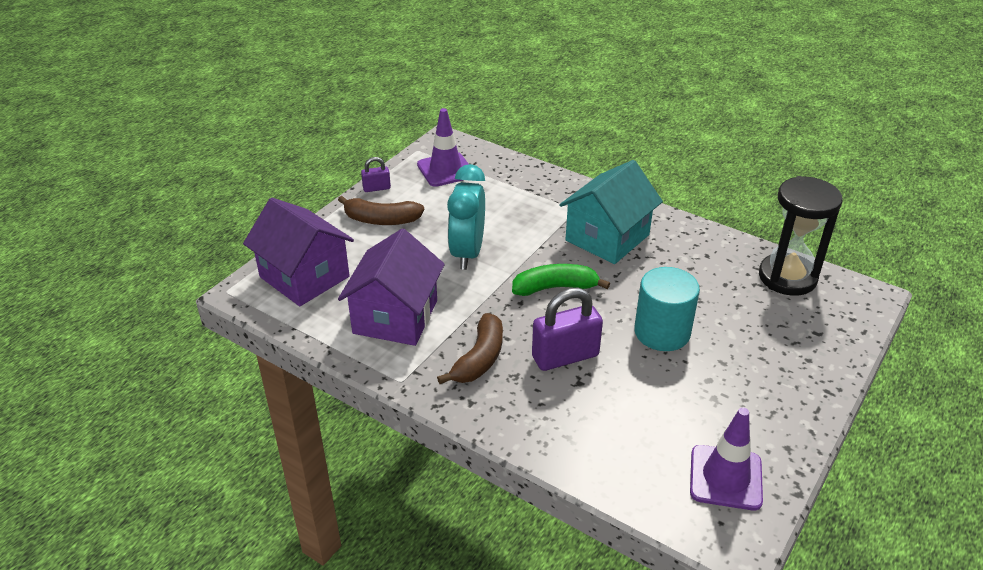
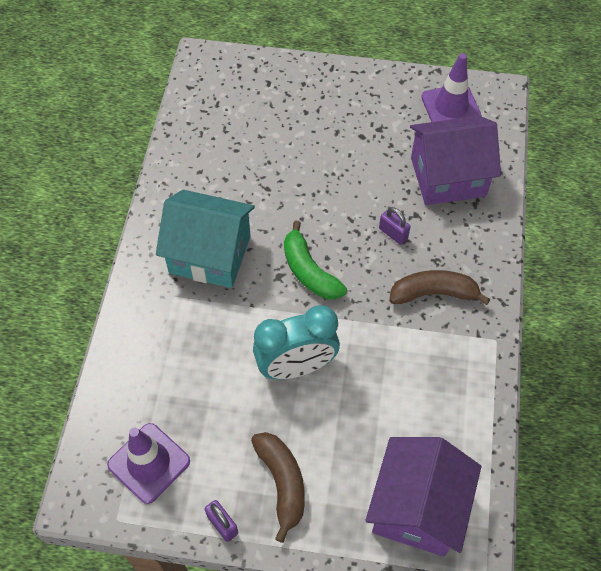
camera: 115 degrees left, 20 degrees up
purple house [338,228,445,346] -> purple house moved to [410,116,501,205]
purple padlock [532,288,603,371] -> purple padlock [379,207,410,245], size x0.52
turquoise cylinder [634,267,700,351] -> none
black hourglass [759,176,843,296] -> none

